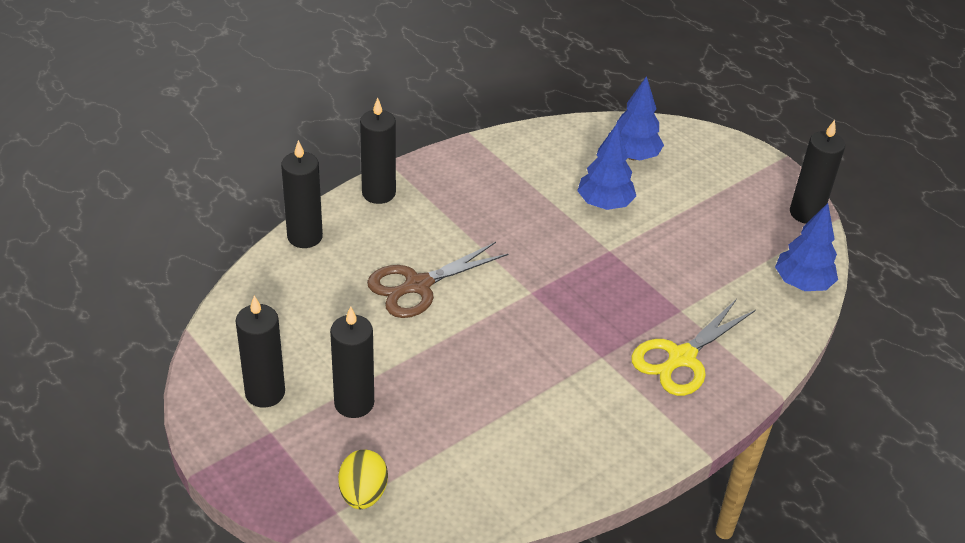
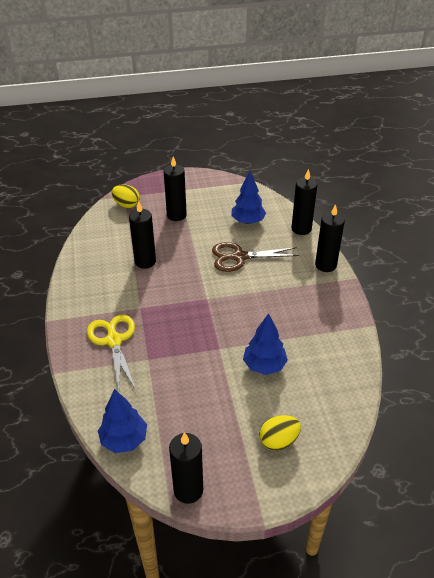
camera: 120 degrees right, 0 degrees up
black candle [236,295,285,408] -> black candle moved to [129,201,156,269]
brown scissors [367,242,509,318] -> brown scissors turned 90 degrees counterclockwise [212,242,300,272]
blue tree [616,76,664,160] -> blue tree moved to [231,171,266,224]
none -> yellow egg [260,415,301,451]

